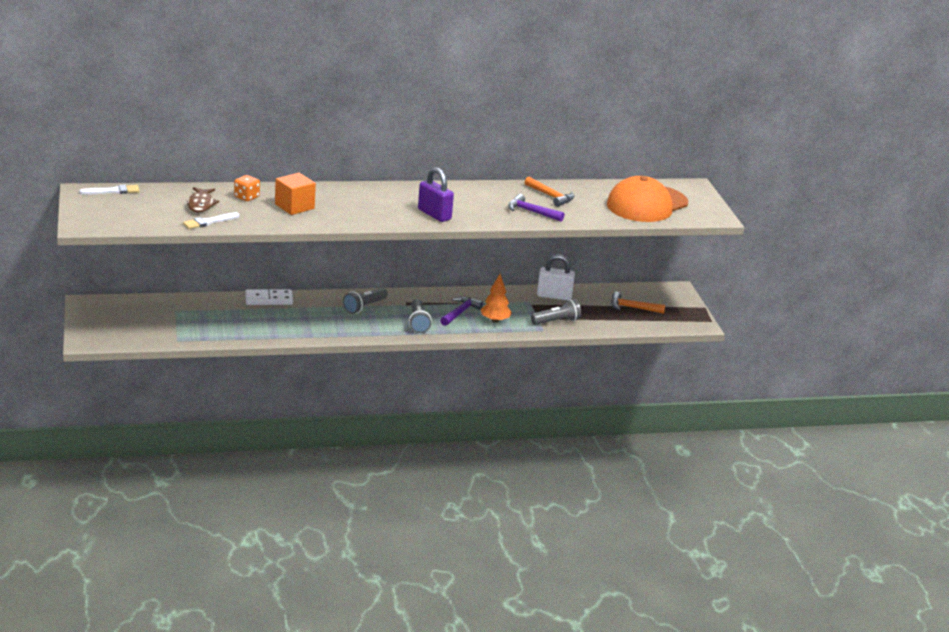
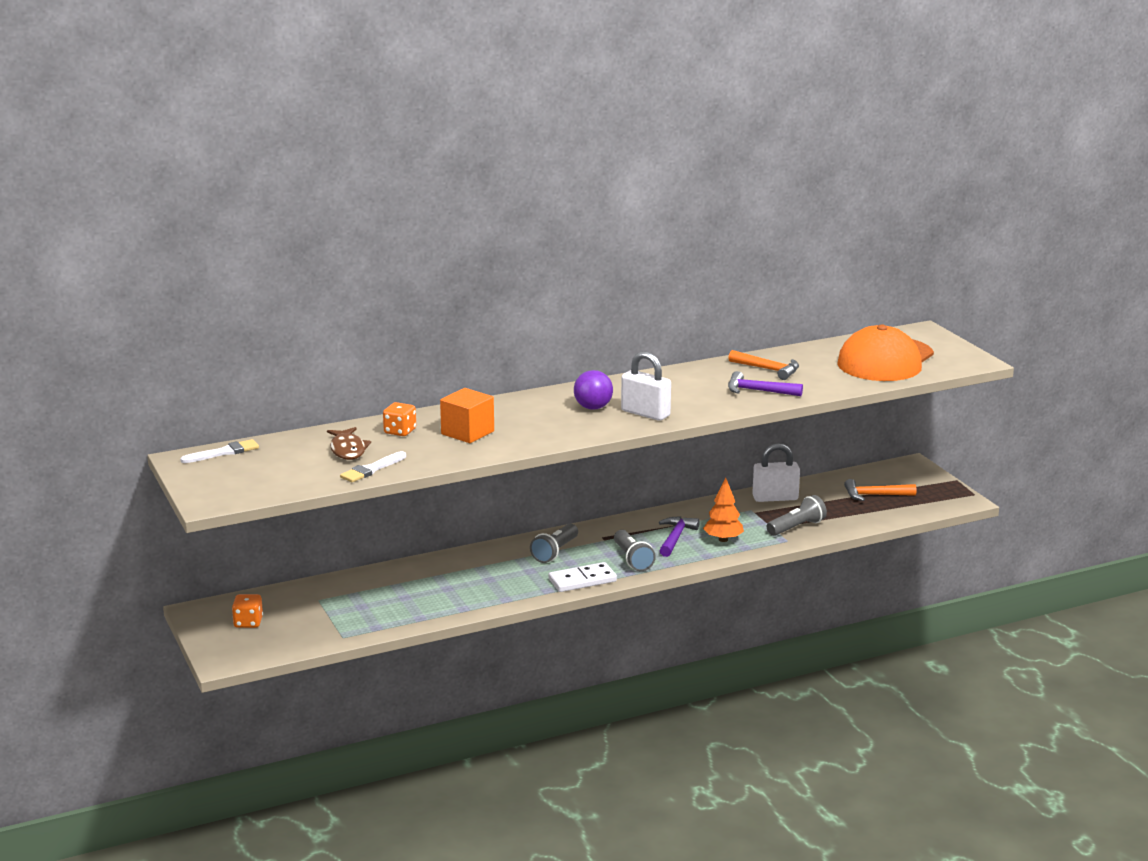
camera: 10 degrees left, 5 degrees down
white domino [245,289,293,305] -> white domino moved to [548,562,617,592]
purple padlock [418,167,454,222] -> white padlock [621,351,671,421]
none -> orange dice [232,594,263,628]
none -> purple ball [574,370,613,410]

